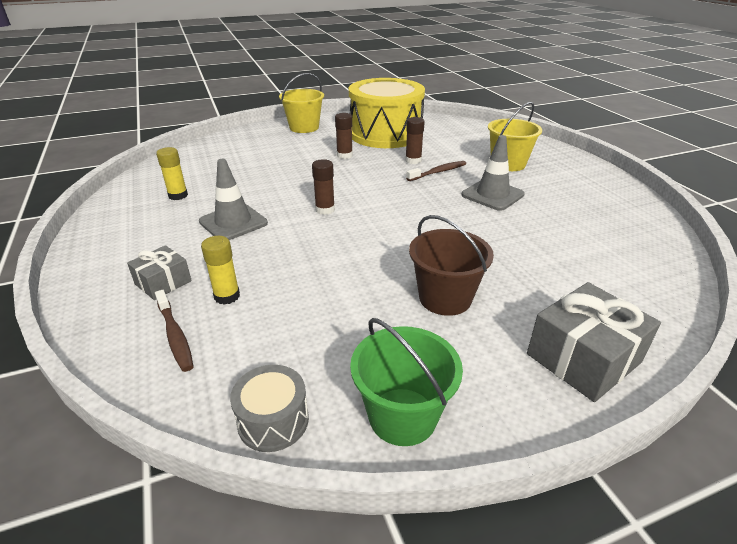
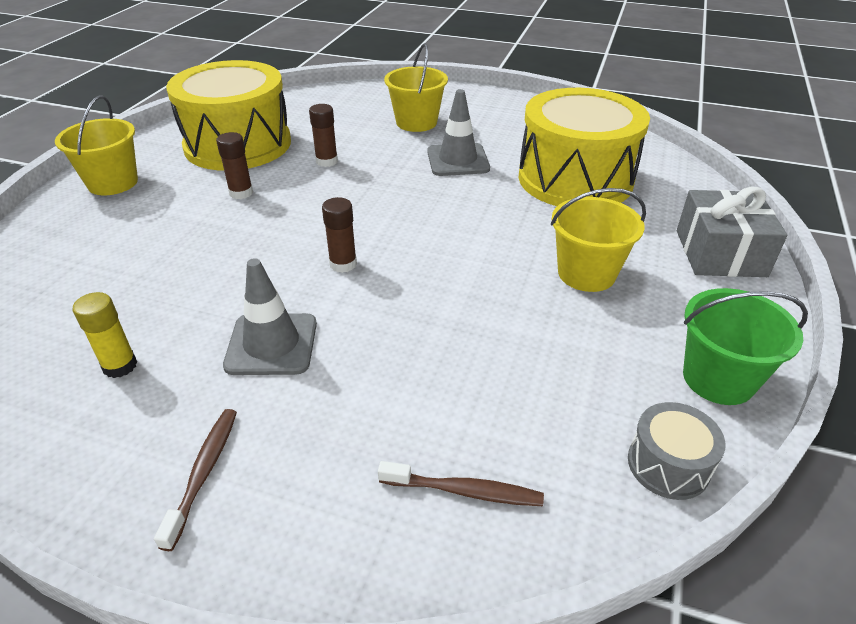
camera: 50 degrees left, 5 degrees up
grey gift [127,245,192,300] -> none
yellow glue stick [201,236,240,305] -> none
brown toothbrush [406,161,466,181] -> brown toothbrush moved to [154,409,237,551]
brown bucket [409,215,494,316] -> yellow bucket [551,188,646,292]
none -> yellow drum [519,88,650,206]

